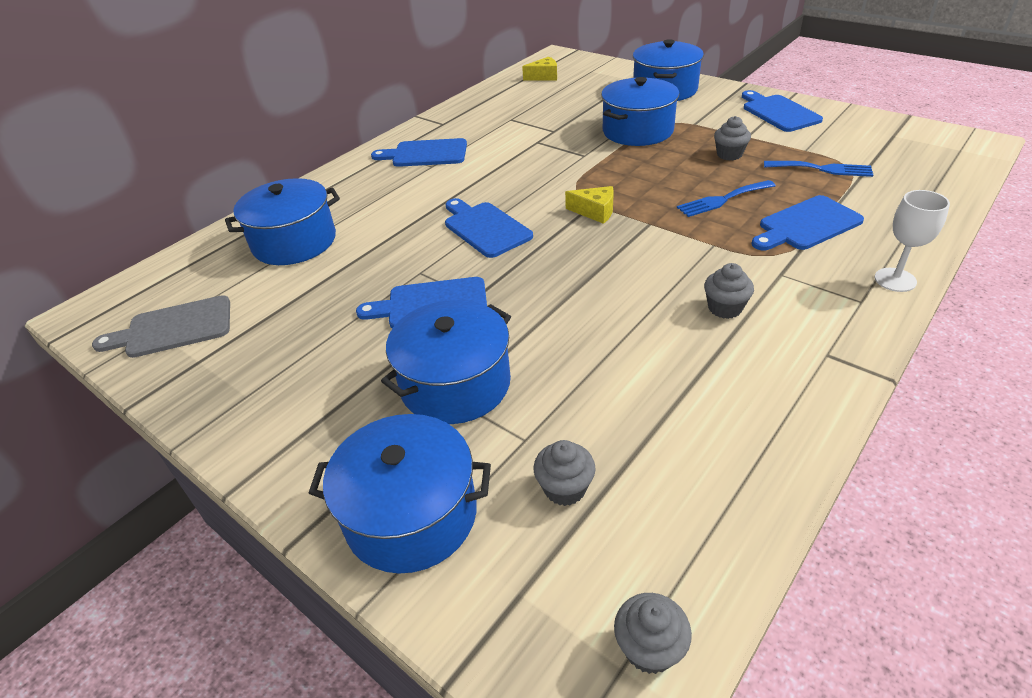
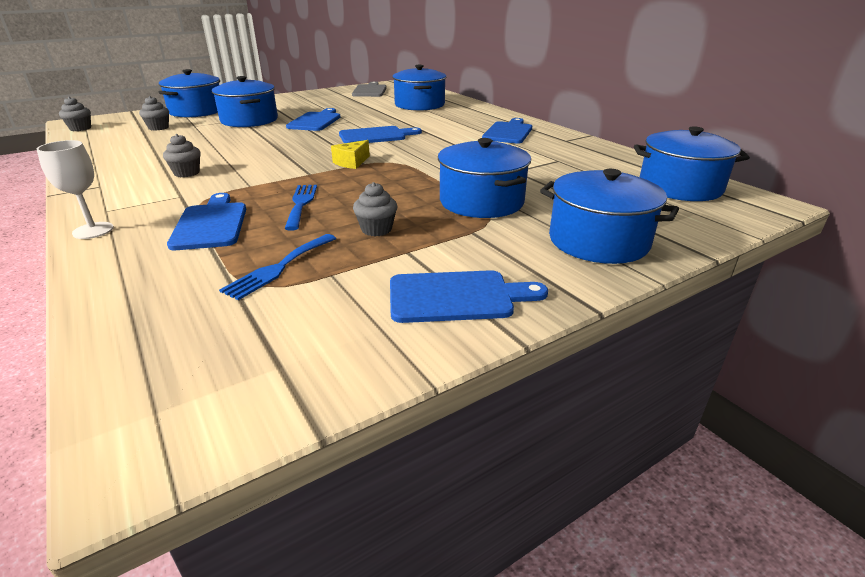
camera: 105 degrees right, 10 degrees down
yellow cheese [522,57,557,81] -> blue pot [634,127,750,201]

